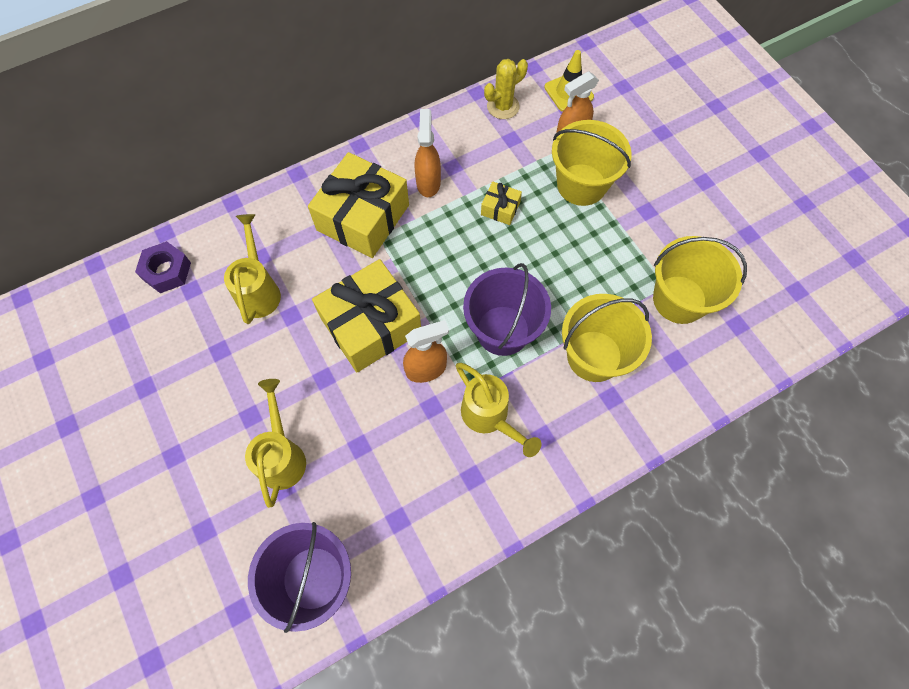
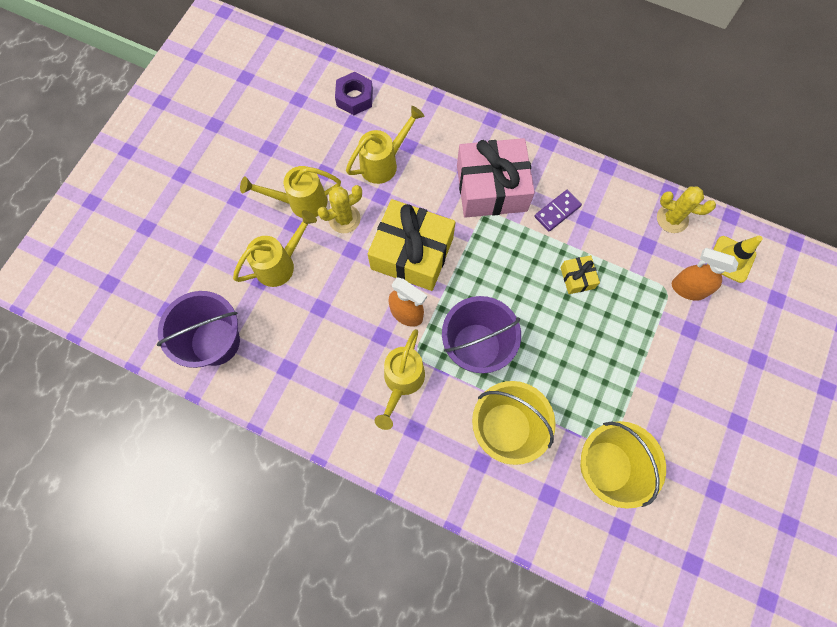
camera: 55 degrees right, 5 degrees up
yellow gift [308,152,409,258] -> pink gift [457,138,535,218]
orange spray bottle [415,109,441,197] -> purple domino [535,190,582,231]
yellow bucket [552,120,632,206] -> none
none -> yellow watering can [240,166,341,218]
none -> yellow cactus [318,185,362,233]

